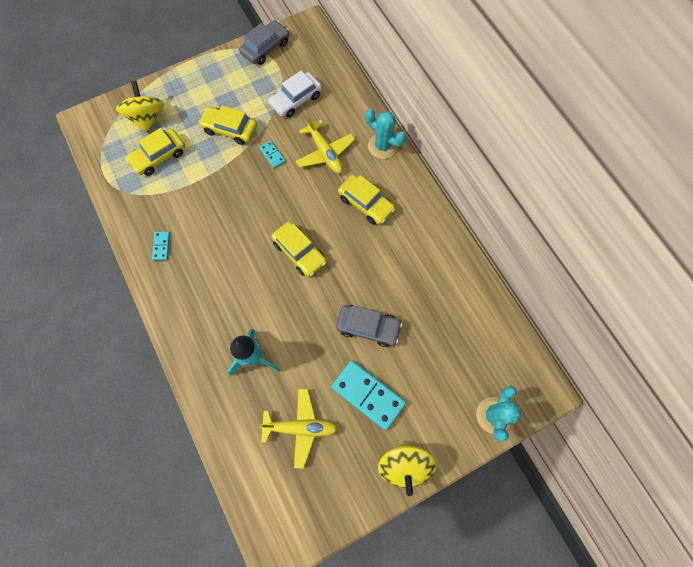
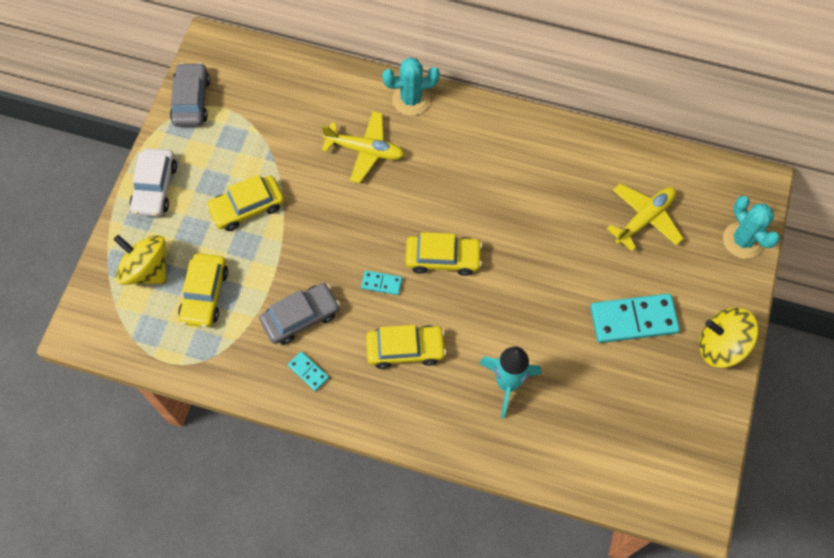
camera: 45 degrees left, 5 degrees down
yellow plane [256,389,338,469] -> yellow plane moved to [607,184,684,251]
turquoise domino [259,141,286,169] -> turquoise domino moved to [361,271,402,295]
white car [268,71,322,118] -> white car moved to [130,148,177,217]
grey car [336,305,403,347] -> grey car moved to [259,283,340,345]
yellow car [338,174,395,225] -> yellow car moved to [366,325,446,369]
yellow spinning top [378,441,436,496] -> yellow spinning top turned 150 degrees clockwise [699,308,758,368]

